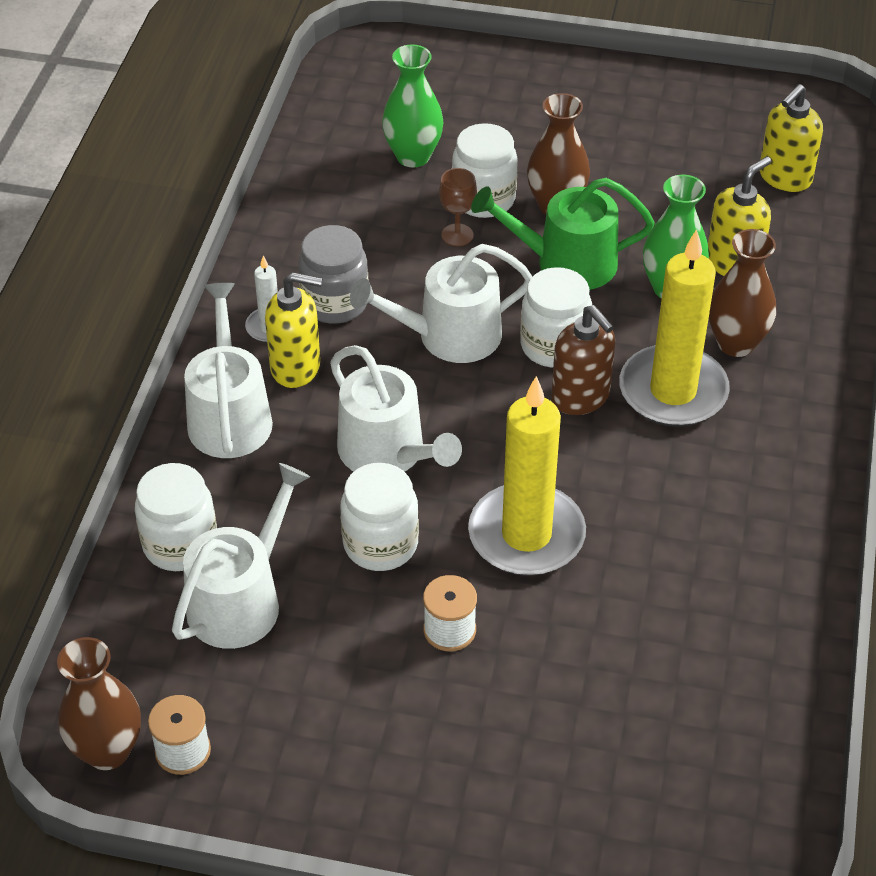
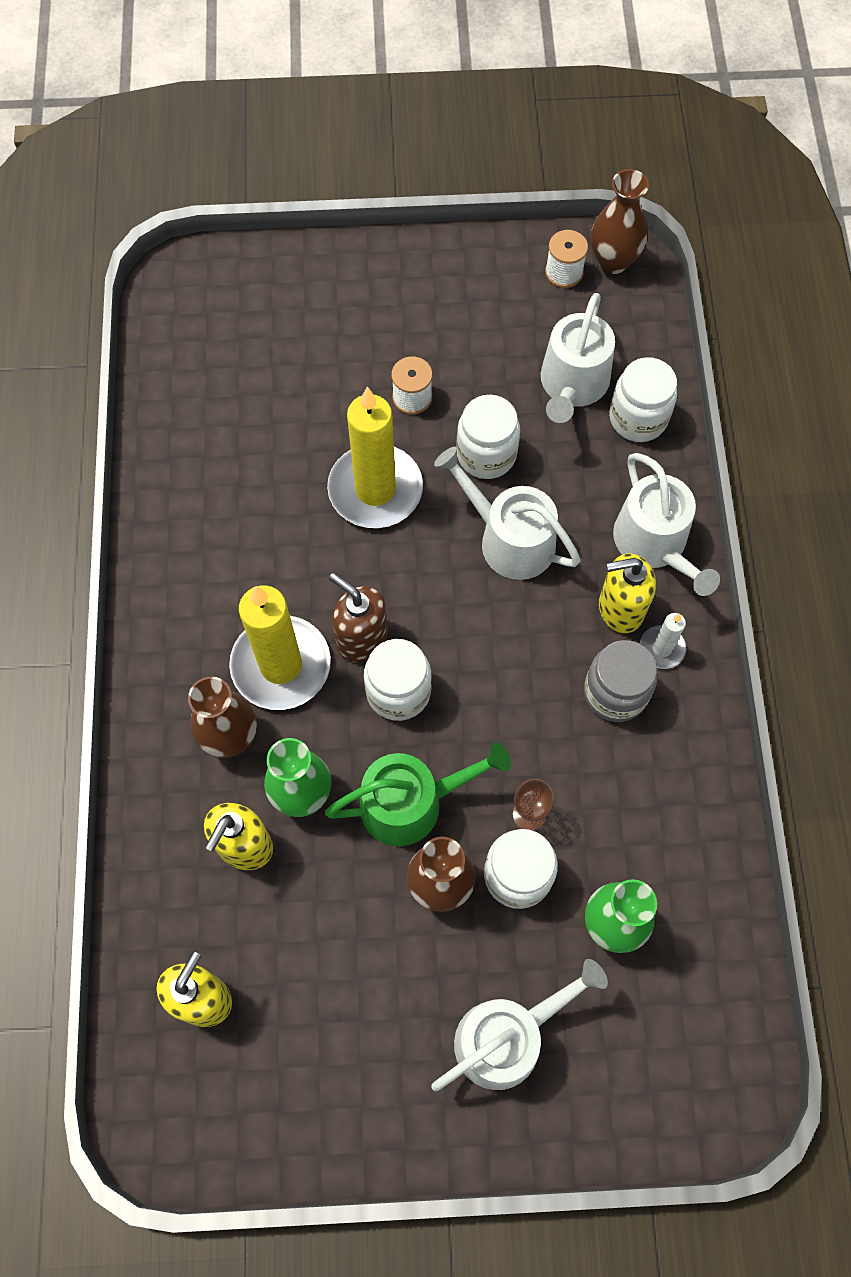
camera: 165 degrees right, 20 degrees up
white watering can [350,244,533,363] -> white watering can moved to [432,959,608,1091]

